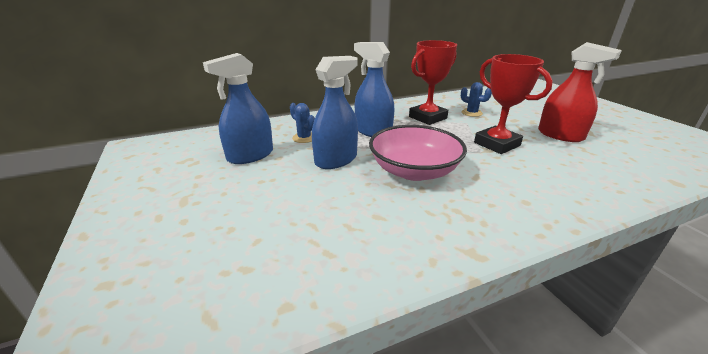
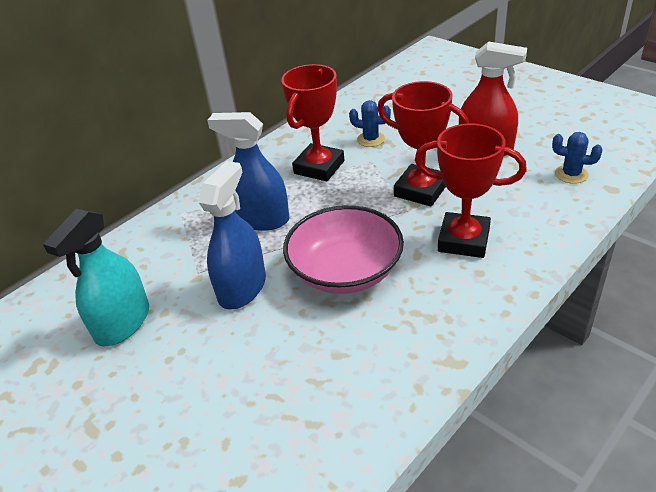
camera: 20 degrees left, 10 degrees up
blue spray bottle [203,53,273,164] -> turquoise spray bottle [43,209,149,346]
blue cactus [290,103,315,143] -> blue cactus moved to [552,132,602,184]
none -> red trophy [415,124,527,258]

